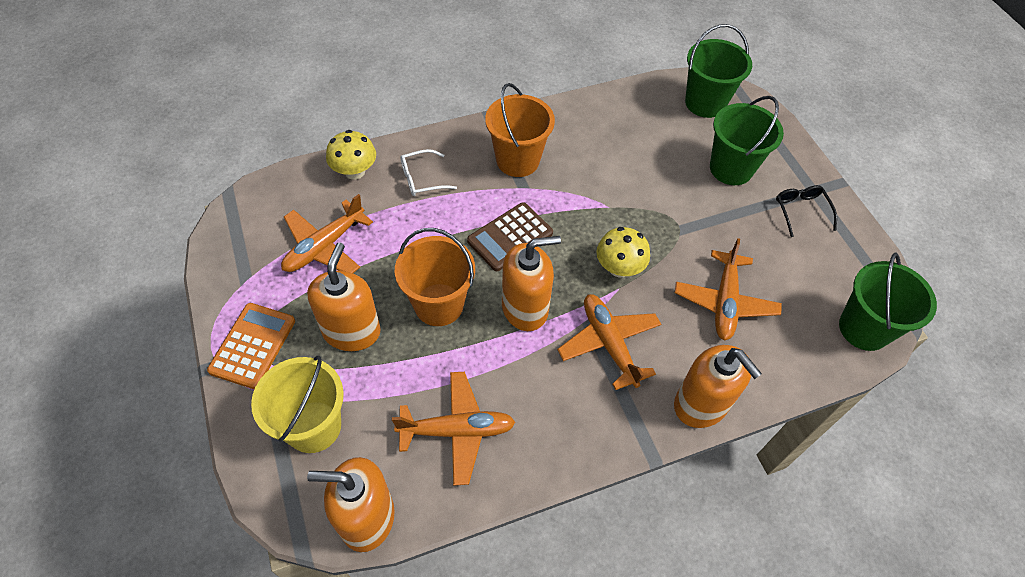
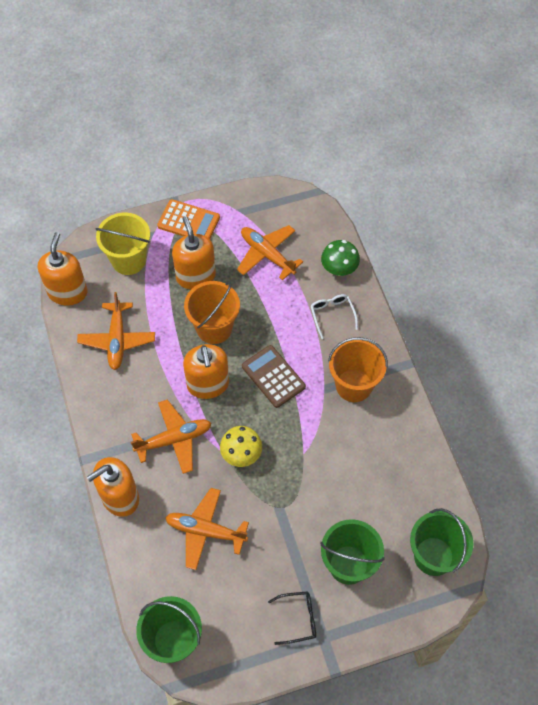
camera: 95 degrees right, 5 degrees up
orange soap dispenser [307,243,381,351] -> orange soap dispenser turned 120 degrees counterclockwise [172,216,216,289]
yellow mushroom [326,130,376,180] -> green mushroom [321,240,360,276]

